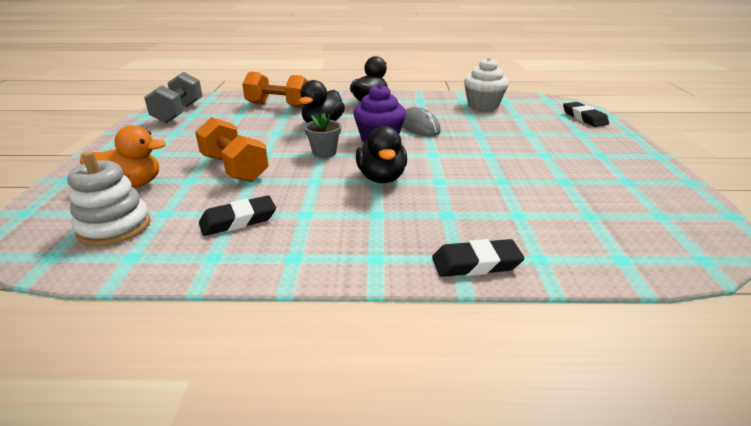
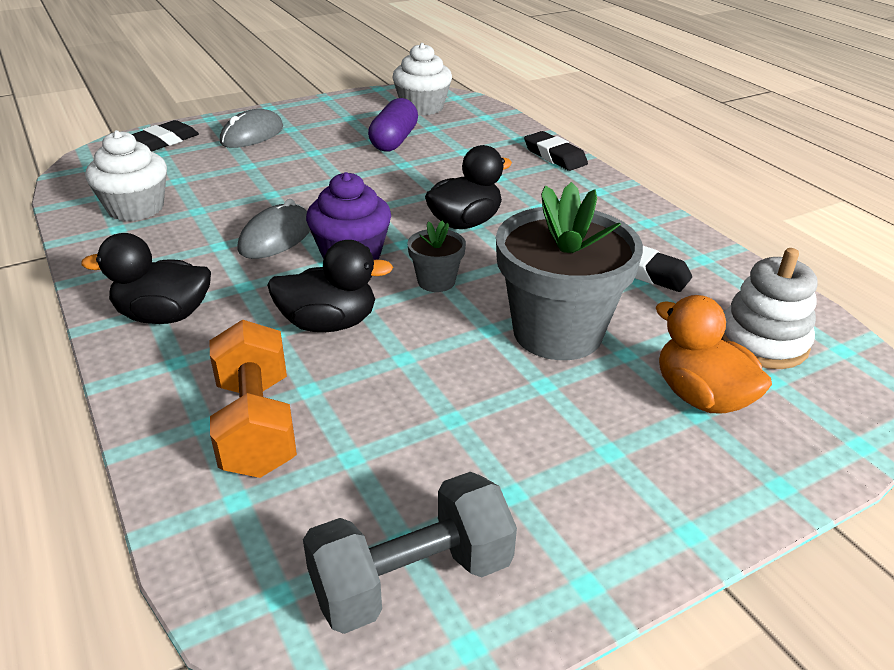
camera: 120 degrees left, 5 degrees up
orange dumbbell [195,117,269,182] -> grey flower pot [496,182,643,360]
none -> grey mouse [220,109,283,148]
none -> purple capsule [368,98,418,152]
none -> white cupcake [392,43,452,115]

